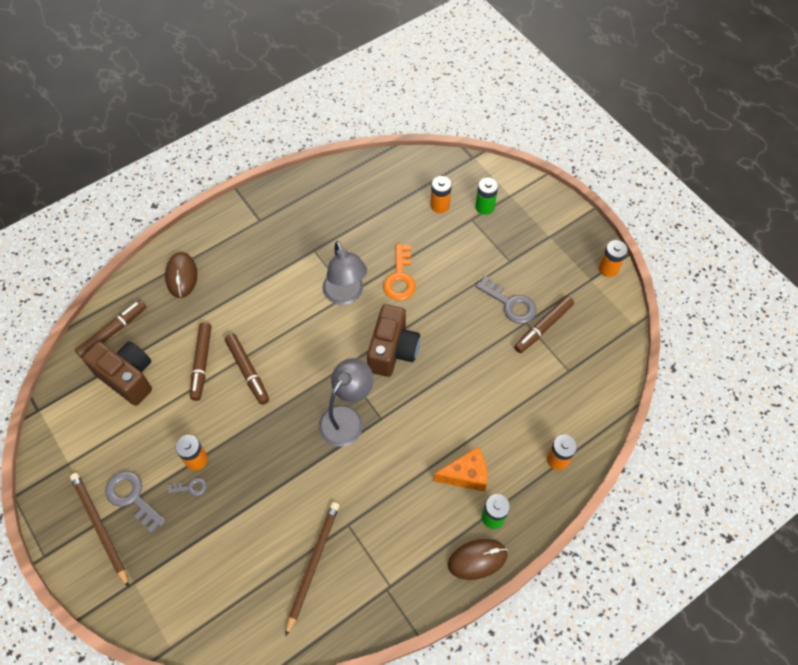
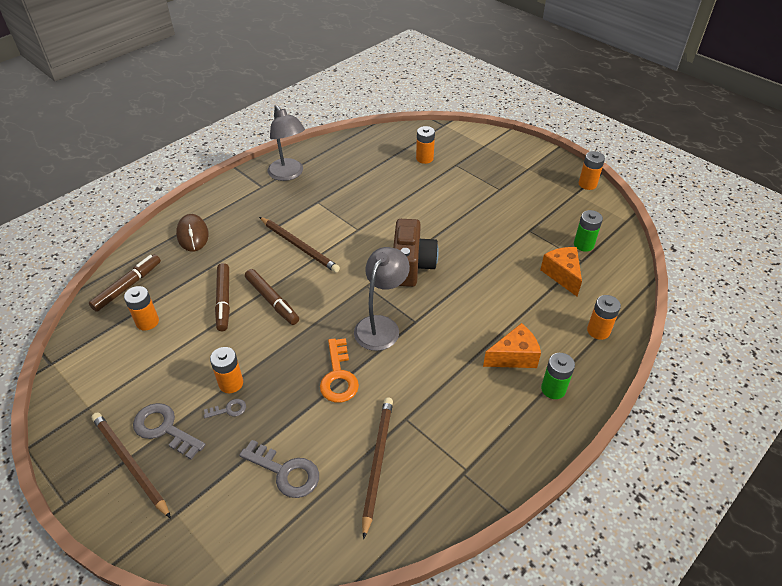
camera: 10 degrees left, 15 degrees down
brown camera [82,341,152,406] -> orange battery [124,286,159,331]
grey lamp [323,241,367,305] -> grey lamp moved to [267,105,305,181]
orange key [384,244,416,301] -> orange key moved to [320,338,359,403]
brown mouse [448,539,508,580] -> none
green battery [475,177,498,215] -> green battery moved to [574,210,603,252]
grey key [476,276,537,324] -> grey key moved to [239,440,319,498]
brown marker [514,296,574,353] -> none
none -> brown pencil [259,217,340,273]
none -> orange cheese [540,247,582,296]

